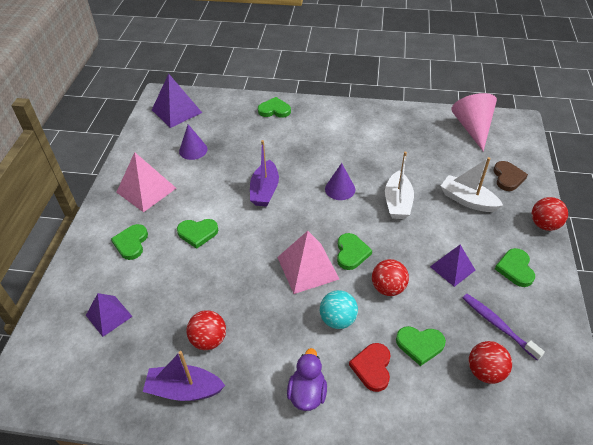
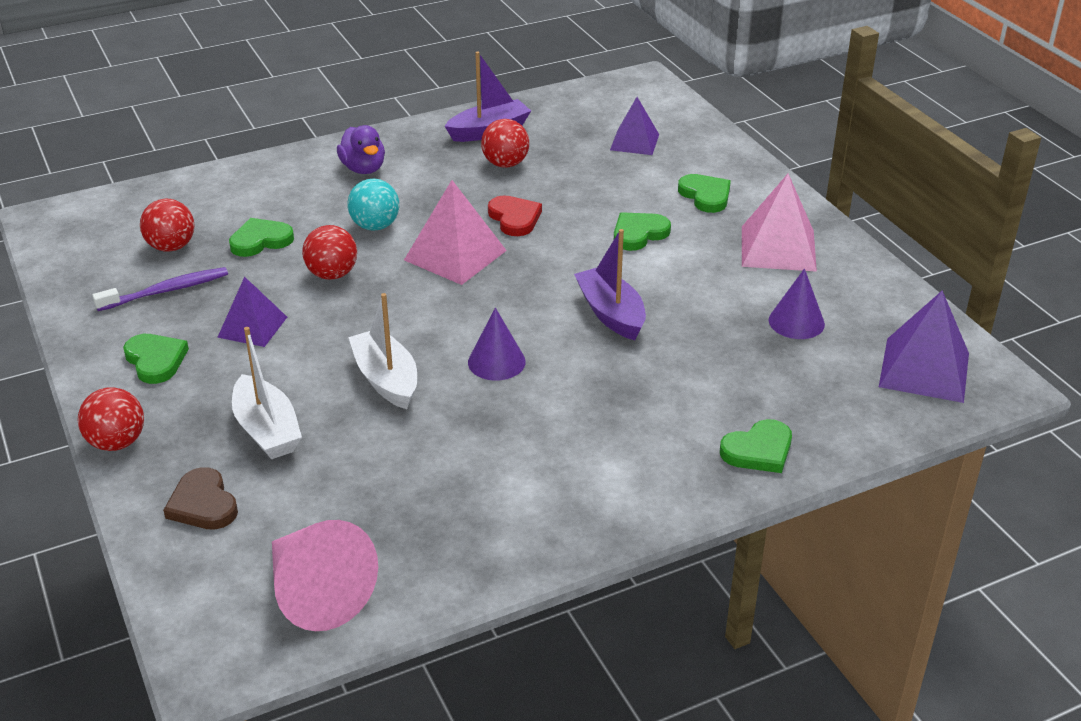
camera: 145 degrees right, 10 degrees down
green heart [337,233,372,270] -> none
red heart [349,343,391,392] -> red heart moved to [488,195,542,236]
white boat [441,157,503,212] -> white boat turned 60 degrees clockwise [232,327,302,459]
purple toothbrush [463,294,545,361] -> purple toothbrush turned 45 degrees counterclockwise [92,267,228,311]

